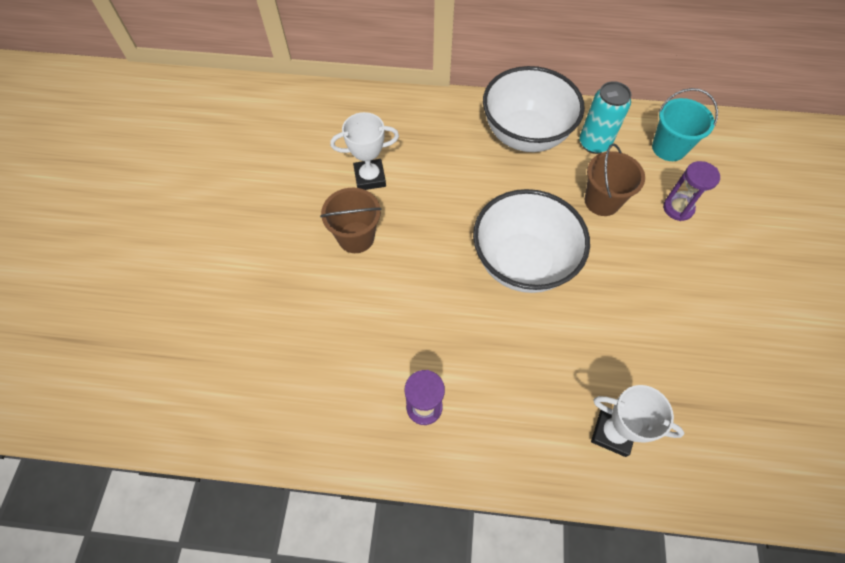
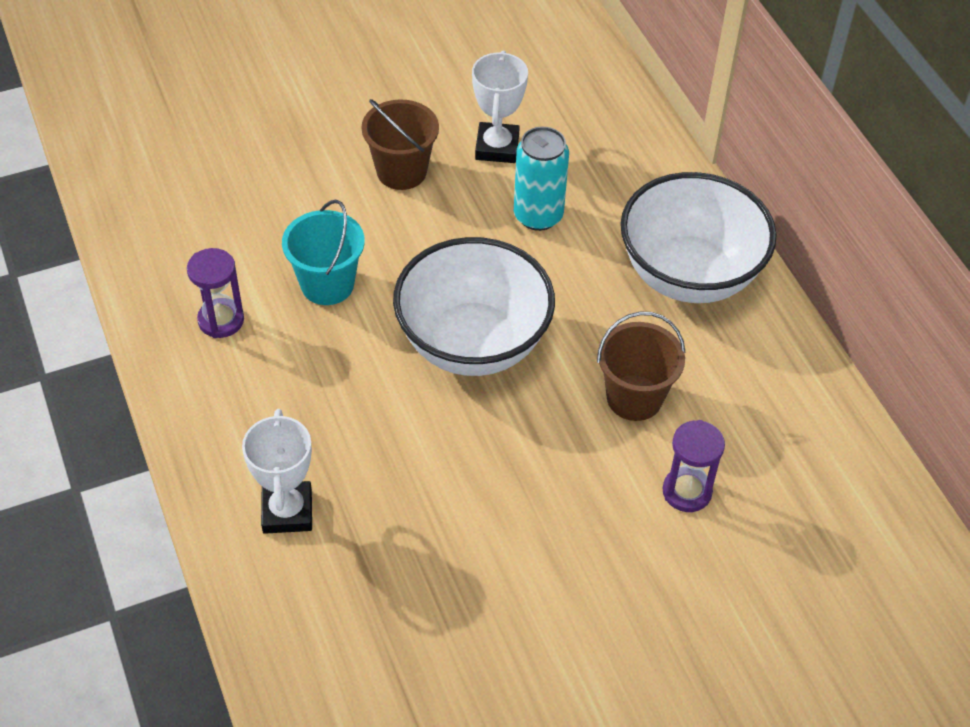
camera: 60 degrees right, 10 degrees down
white trophy [330,112,399,190] -> white trophy turned 45 degrees clockwise [472,51,528,163]
turquoise can [580,81,631,154] -> turquoise can moved to [514,127,569,231]
turquoise bucket [652,88,718,161] -> turquoise bucket moved to [282,200,365,305]

